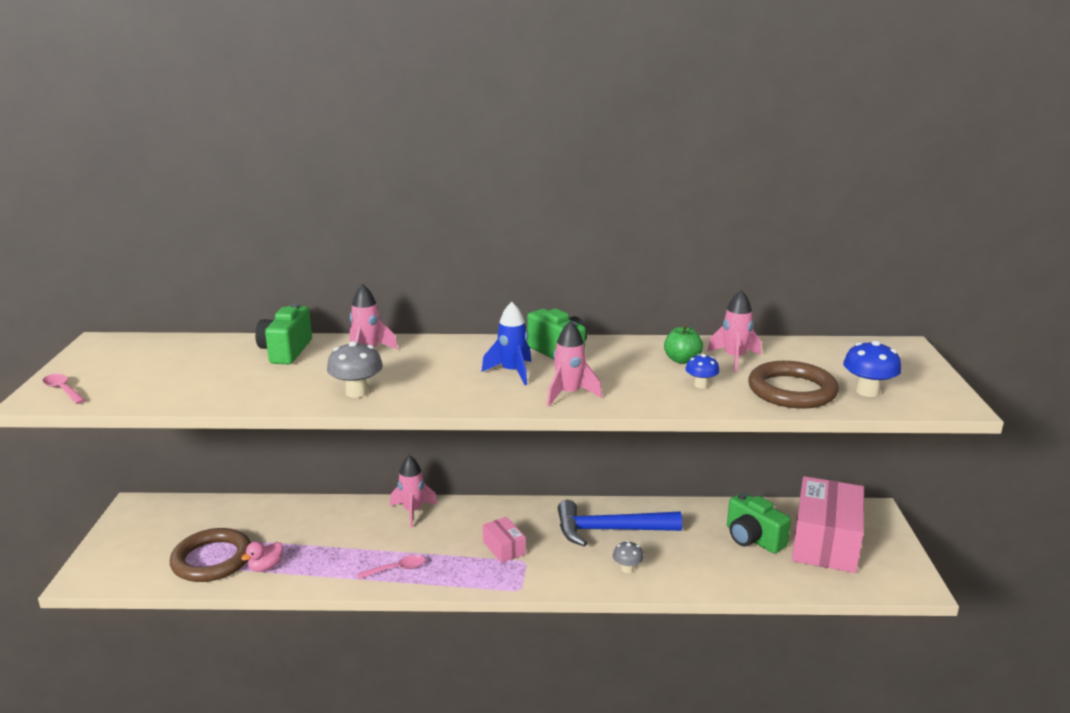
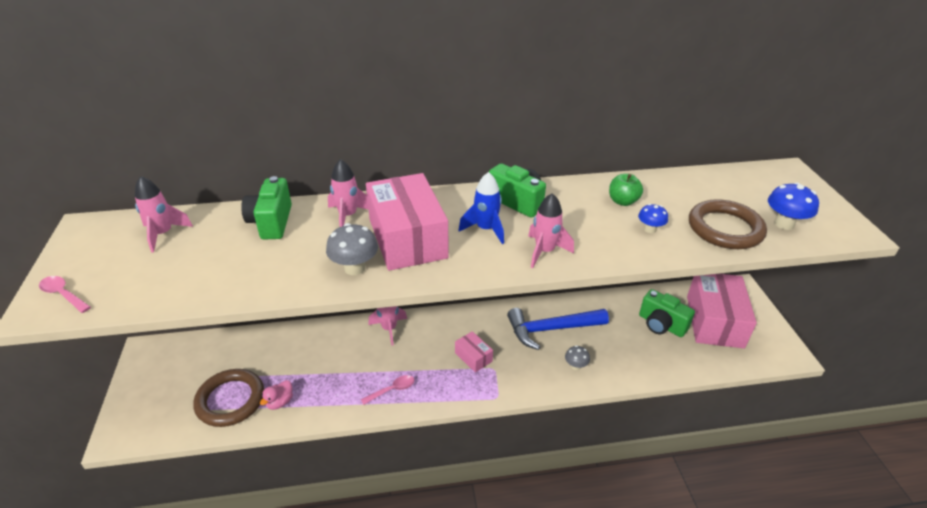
camera: 10 degrees left, 15 degrees up
pink rocket [707,290,761,372] -> pink rocket moved to [135,176,193,252]
none -> pink box [366,173,449,271]

